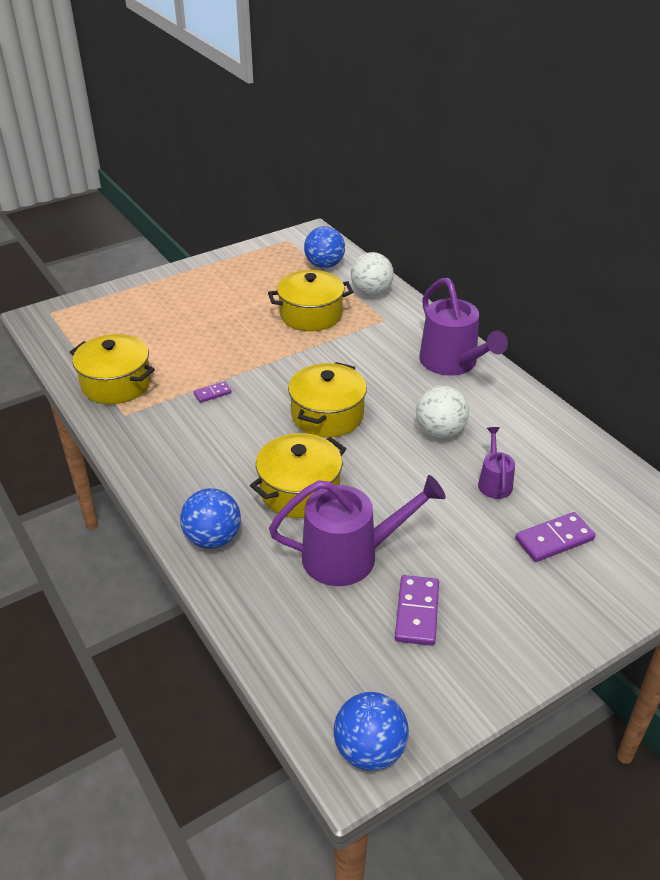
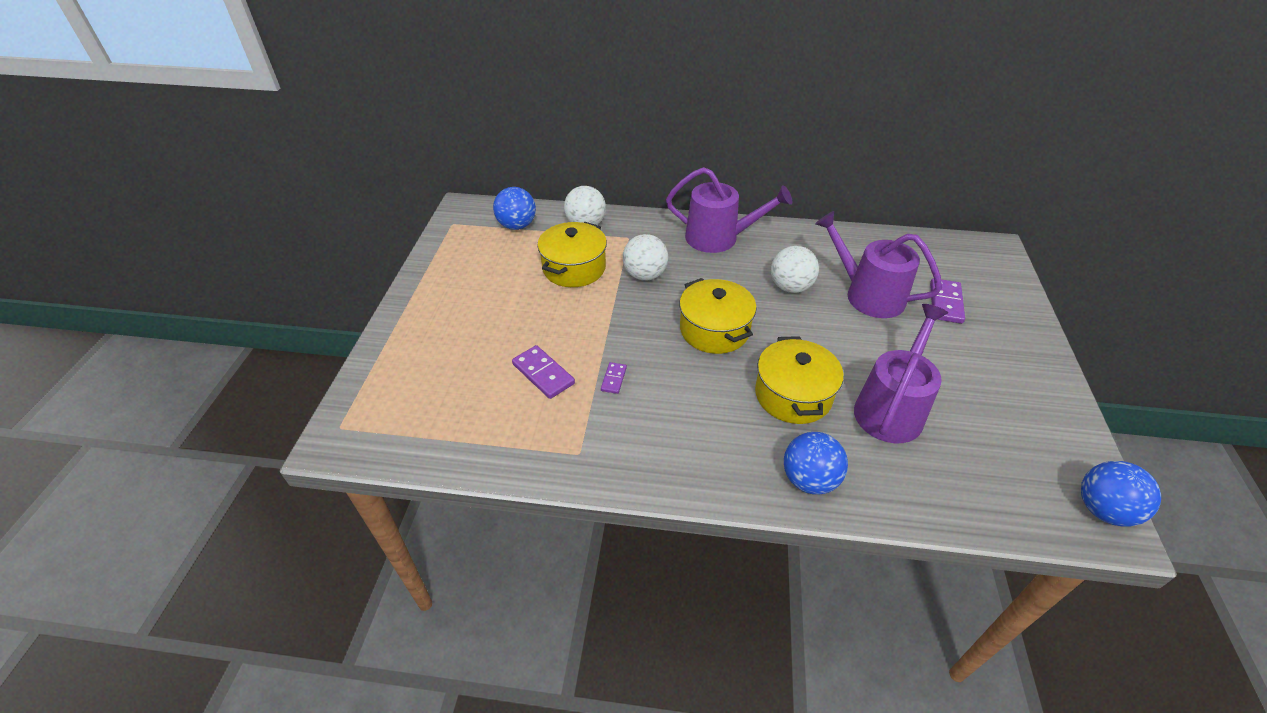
camera: 50 degrees left, 5 degrees up
yellow pot [70,334,155,404] -> none
purple domino [395,575,439,646] -> purple domino moved to [512,345,575,399]
purple watering can [478,427,515,499] -> purple watering can [815,211,942,318], size x1.96
none -> white ball [623,234,668,281]

